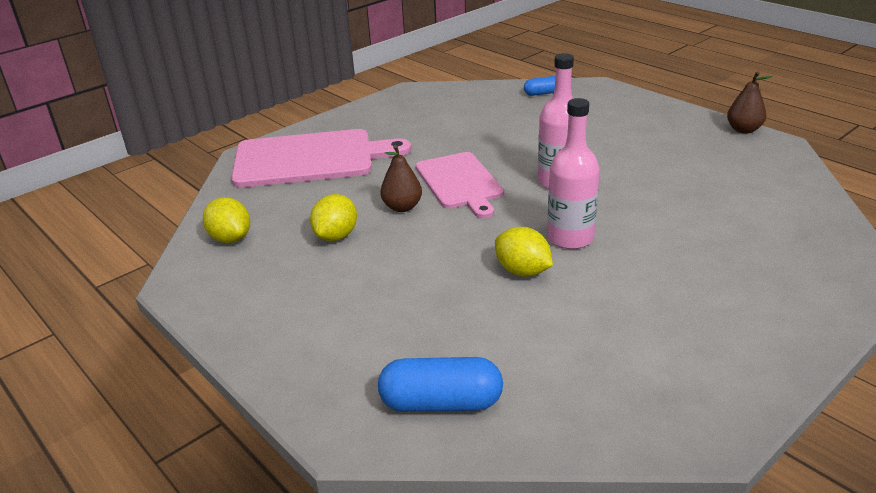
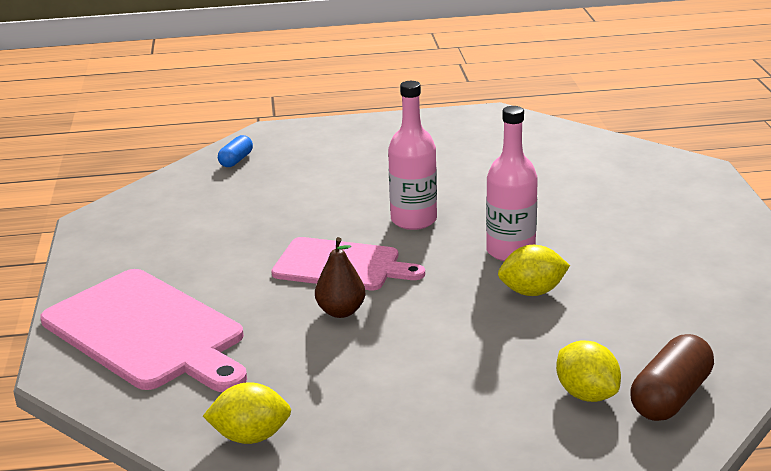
camera: 55 degrees left, 5 degrees down
pink cutting board [231,129,411,188] -> pink cutting board turned 105 degrees clockwise [40,269,247,392]
yellow lemon [310,194,357,241] -> yellow lemon moved to [556,340,621,402]
blue capsule [378,357,503,412] -> brown capsule [630,334,714,421]
brown pear [727,71,772,134] -> none

